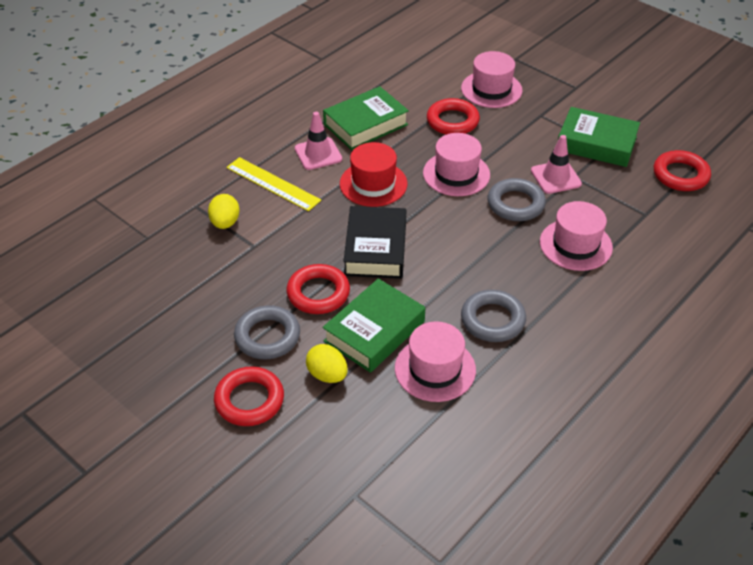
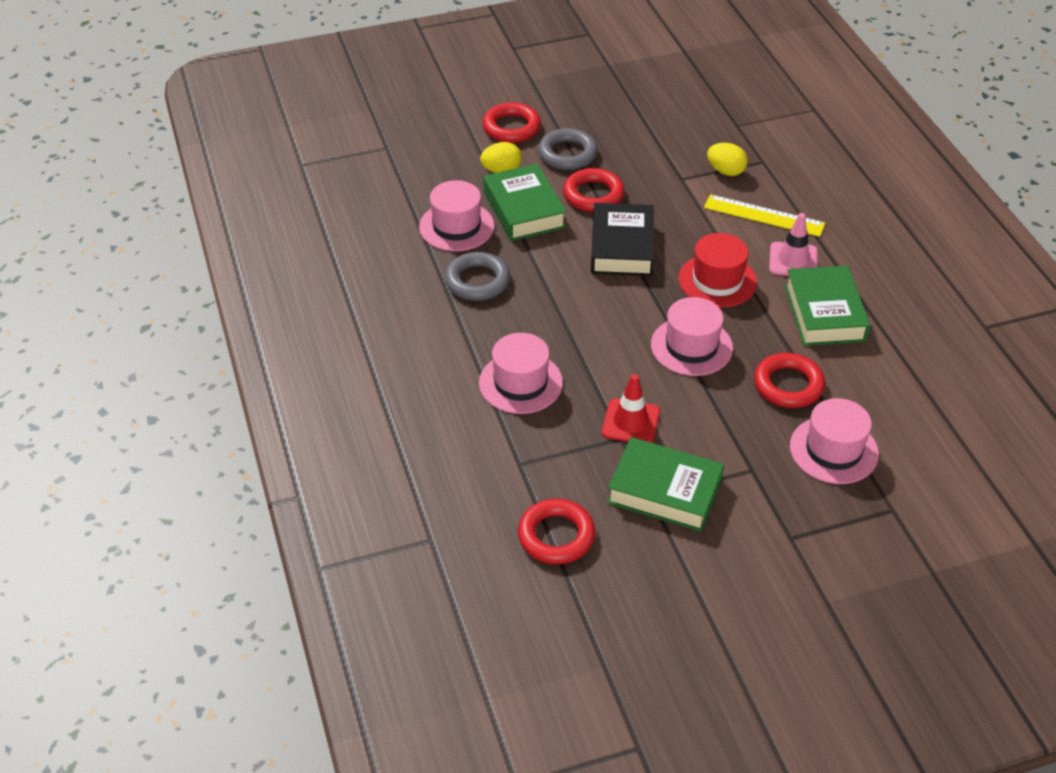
camera: 120 degrees right, 0 degrees up
yellow ruler [226,157,321,211] -> yellow ruler turned 45 degrees clockwise [704,194,825,237]
black book [343,206,406,279] -> black book turned 60 degrees clockwise [591,203,654,276]
grey ring [487,178,546,221] -> none
pink traffic cone [531,135,582,194] -> red traffic cone [602,374,660,443]
green book [558,107,640,167] -> green book turned 60 degrees clockwise [607,437,724,532]

